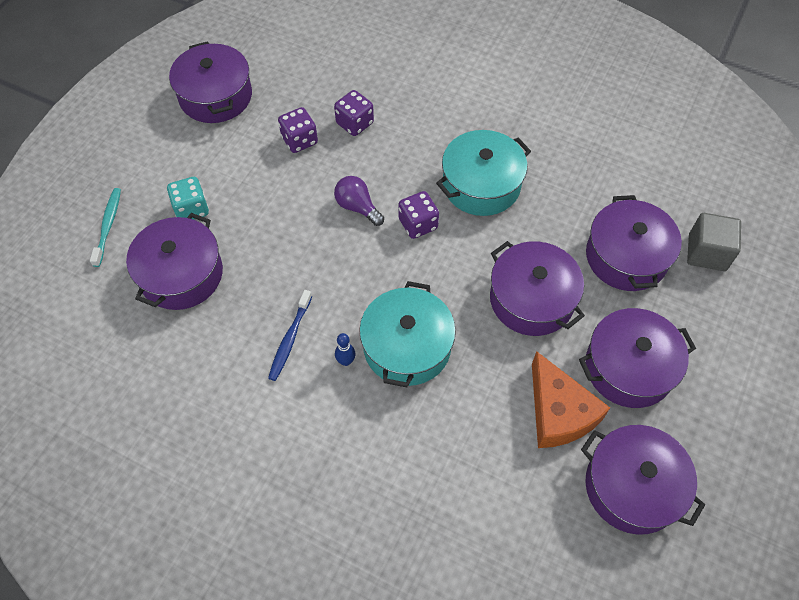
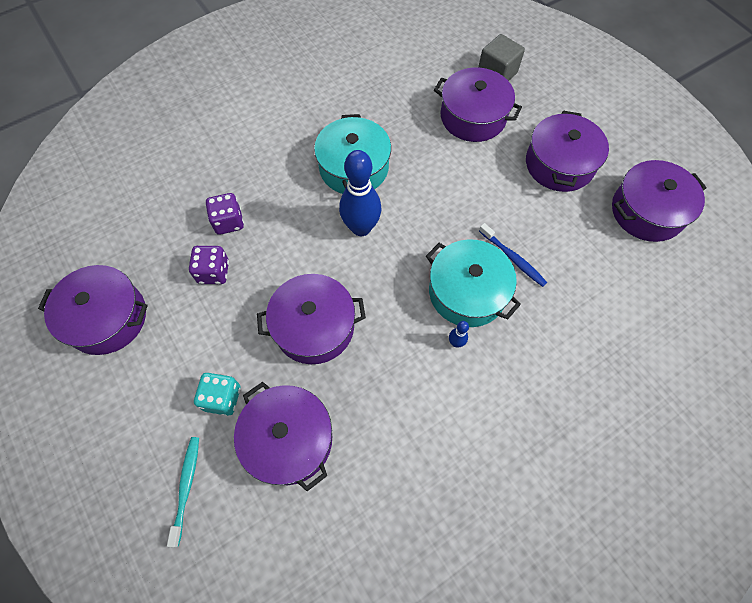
camera: 60 degrees left, 5 degrees up
turquoise toothbrush [90,188,121,267] -> turquoise toothbrush turned 60 degrees clockwise [167,437,199,547]
blue toothbrush [268,290,312,381] -> blue toothbrush moved to [479,223,547,287]
purple light bulb [334,176,384,226] -> none
purple dice [399,191,439,239] -> blue bowling pin [339,150,381,236]
purple pot [490,241,585,336] -> purple pot moved to [257,274,366,364]
orange cheese [532,351,610,448] -> none

